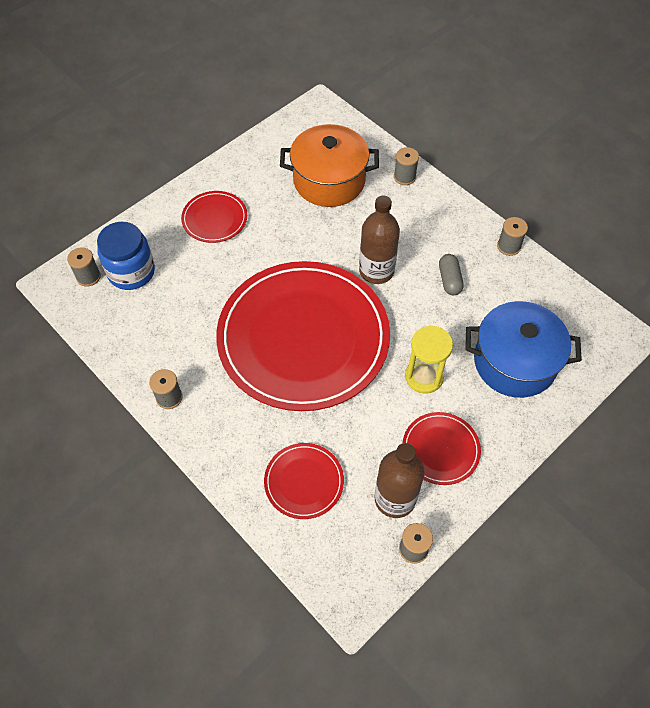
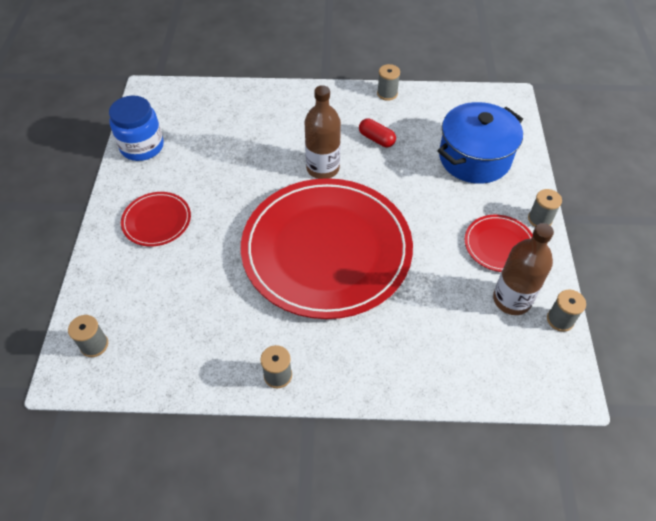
camera: 45 degrees left, 5 degrees down
blue jar [97,222,155,290] -> blue jar moved to [109,95,164,161]
red plate [264,443,344,519] -> none
orange pot [280,124,379,207] -> none
grey spool [394,147,419,185] -> grey spool moved to [528,189,562,227]
yellow hourglass [405,326,453,394] -> none
grey capsule [439,254,464,295] -> red capsule [359,118,396,147]

